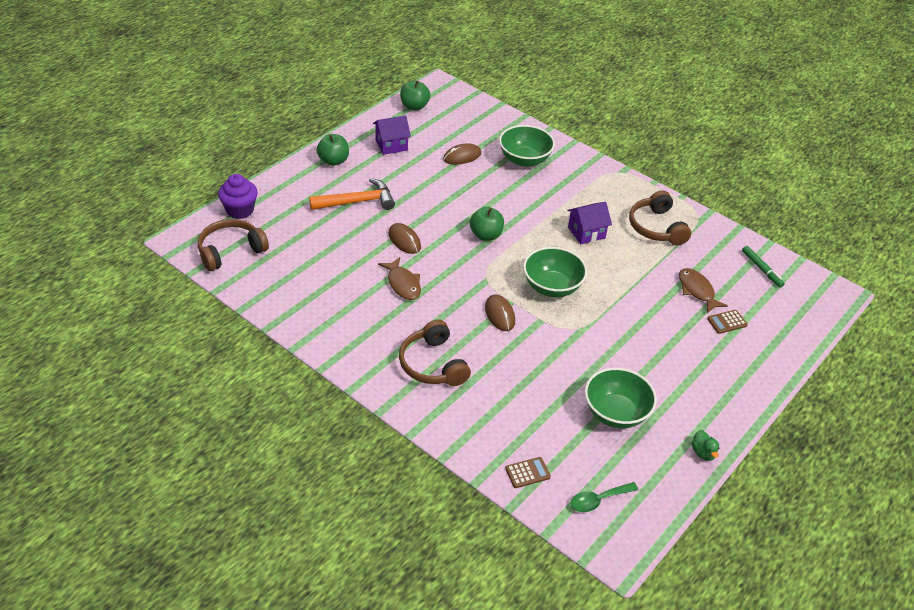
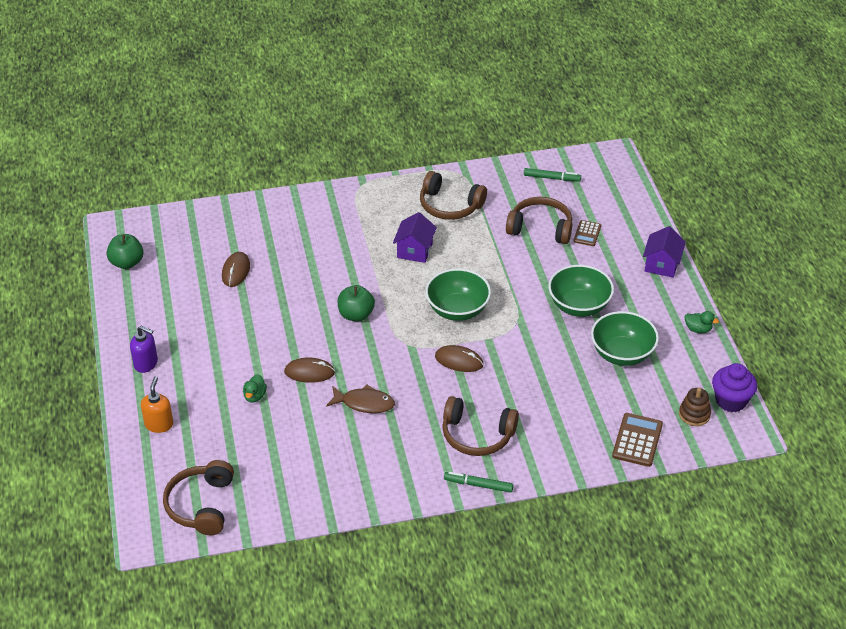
camera: 50 degrees left, 0 degrees up
purple cupcake [218,174,258,219] -> purple cupcake moved to [712,363,757,412]
orange hammer [309,178,395,210] -> none
green apple [317,134,349,166] -> purple soap dispenser [130,326,158,373]
purple house [373,115,411,155] -> purple house moved to [643,226,686,278]
green bowl [499,125,555,167] -> green bowl moved to [548,265,614,317]
brown calculator [505,457,551,488] -> brown calculator [612,413,663,467], size x1.59
green spoon [570,482,638,512] -> brown stacking toy [679,388,711,426]
brown fish [679,268,728,313] -> brown headphones [506,197,572,244]
none -> orange soap dispenser [141,376,173,433]
none -> green duck [243,374,267,402]
none -> green marker [444,472,513,493]

